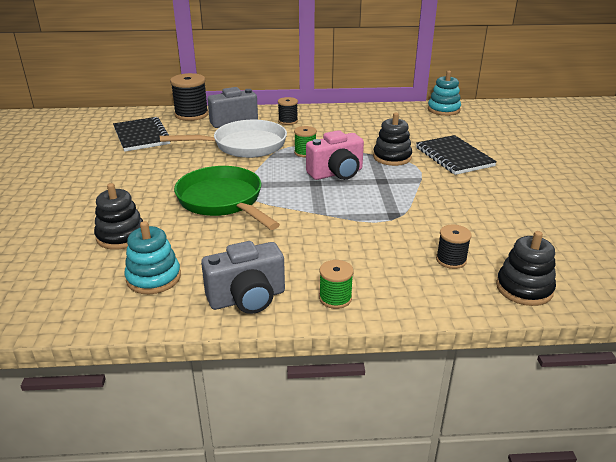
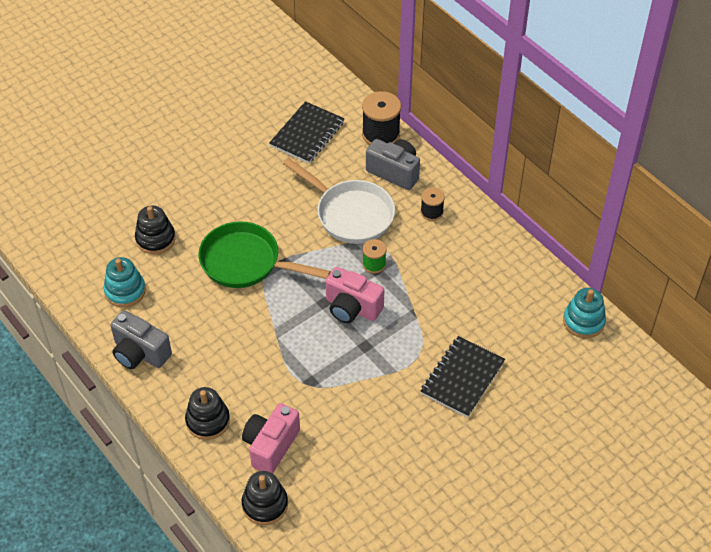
camera: 55 degrees right, 20 degrees up
green pan [174,166,280,230] -> green pan turned 90 degrees counterclockwise [198,221,331,288]
green spool [319,260,353,309] -> none
black stacking toy [373,113,412,166] -> black stacking toy moved to [185,387,230,440]
black spool [436,225,472,269] -> pink camera [242,403,300,474]

